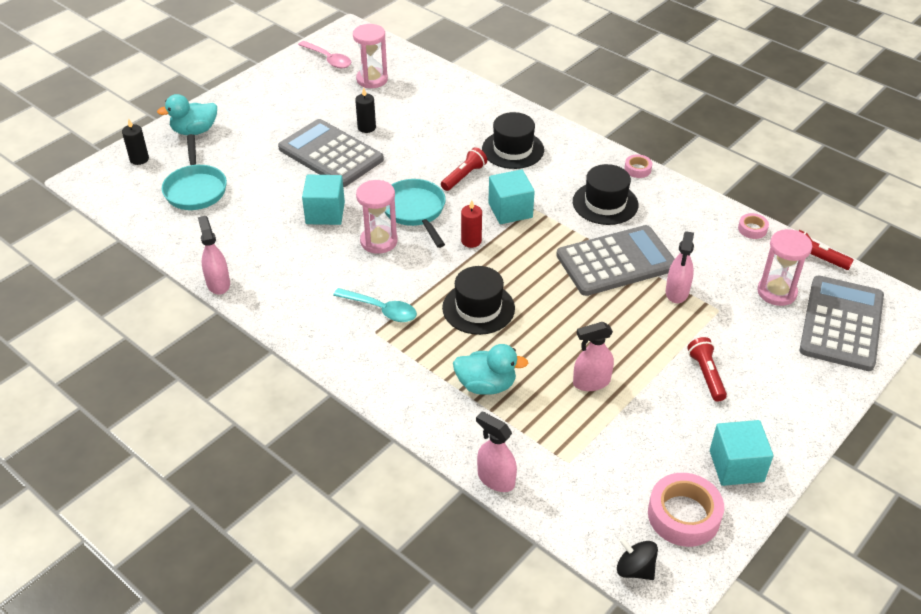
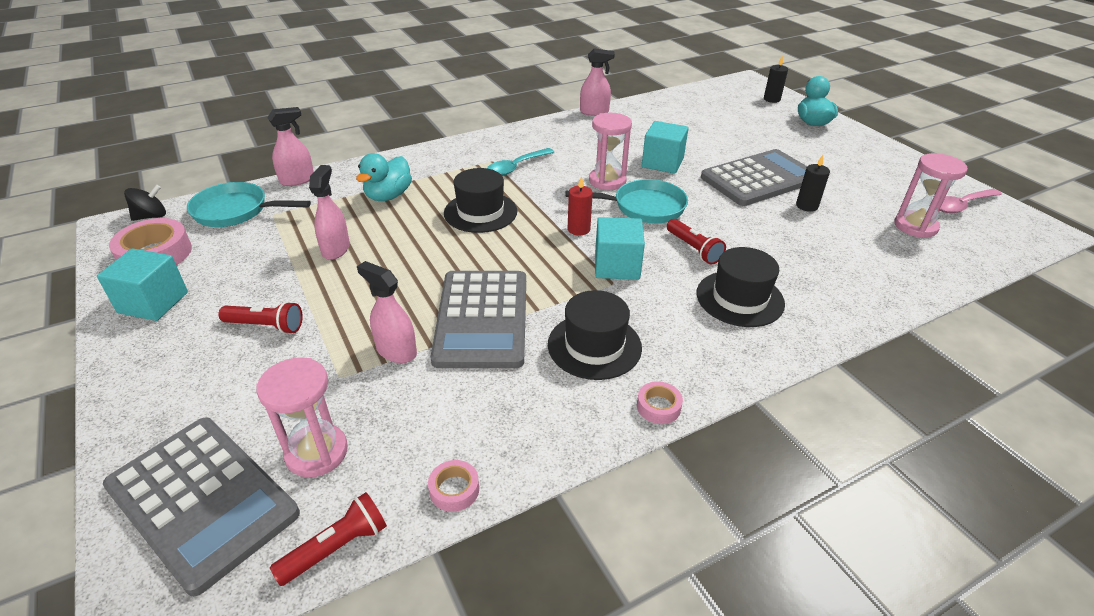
camera: 110 degrees right, 5 degrees down
turquoise pan [162,134,227,210] -> turquoise pan moved to [187,182,311,227]

